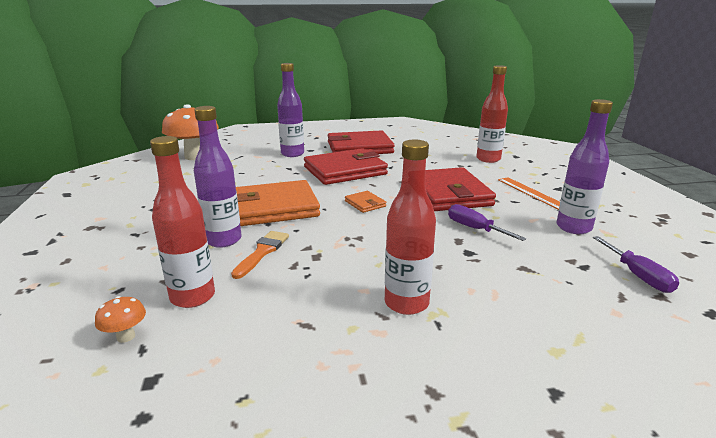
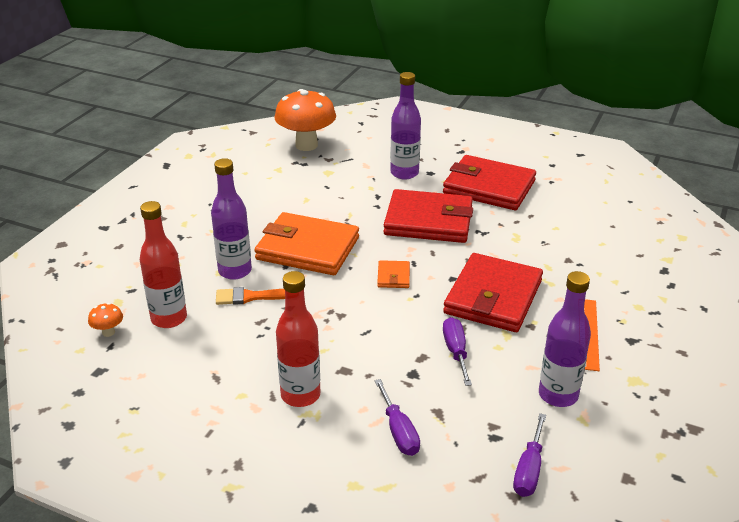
camera: 35 degrees right, 10 degrees up
orange brush [231,231,289,279] -> orange brush turned 150 degrees counterclockwise [216,287,285,305]
red bottle [476,65,508,163] -> none
none -> purple screwdriver [374,379,420,456]

